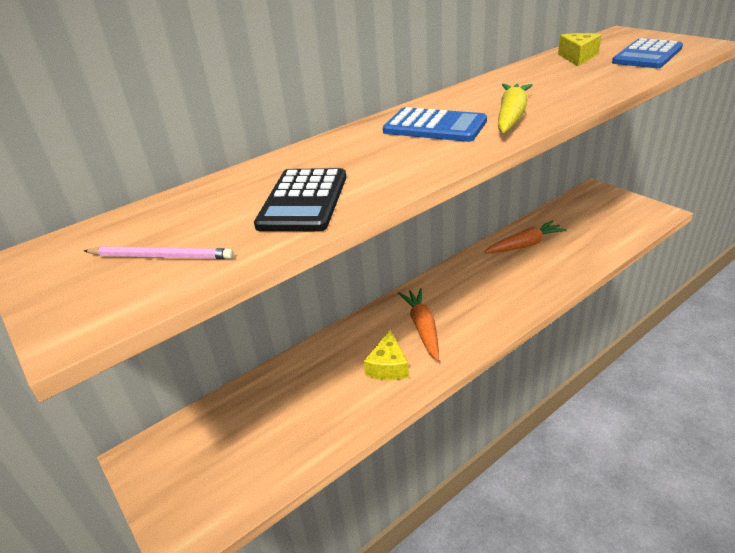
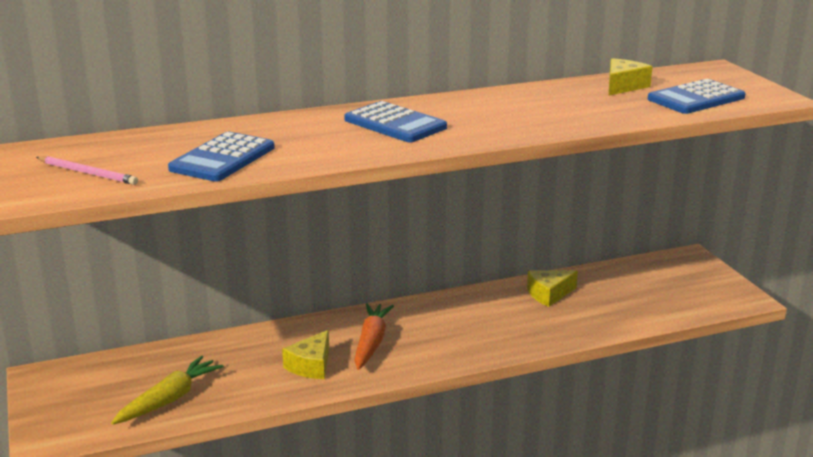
camera: 15 degrees right, 10 degrees down
black calculator [254,168,346,231] -> blue calculator [168,132,275,182]
orange carrot [485,221,567,253] -> yellow cheese [527,270,578,307]
yellow carrot [498,84,533,133] -> yellow carrot moved to [111,356,224,425]

